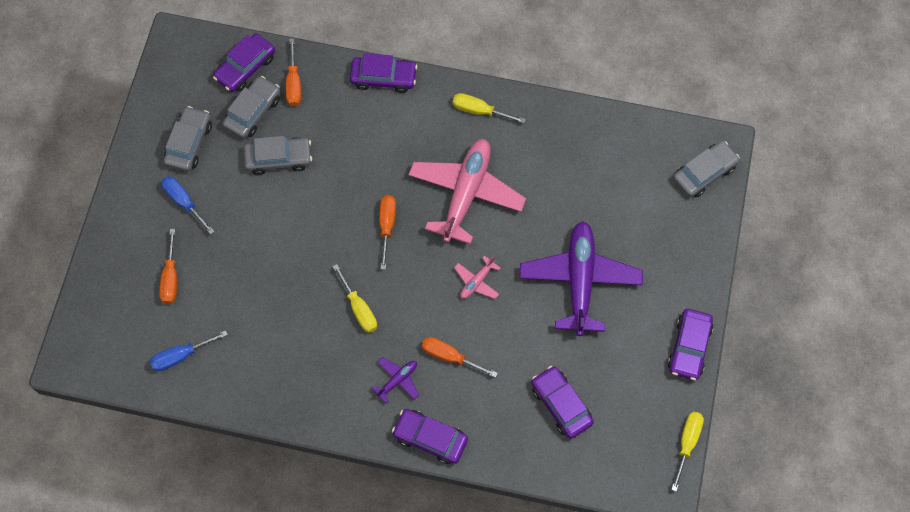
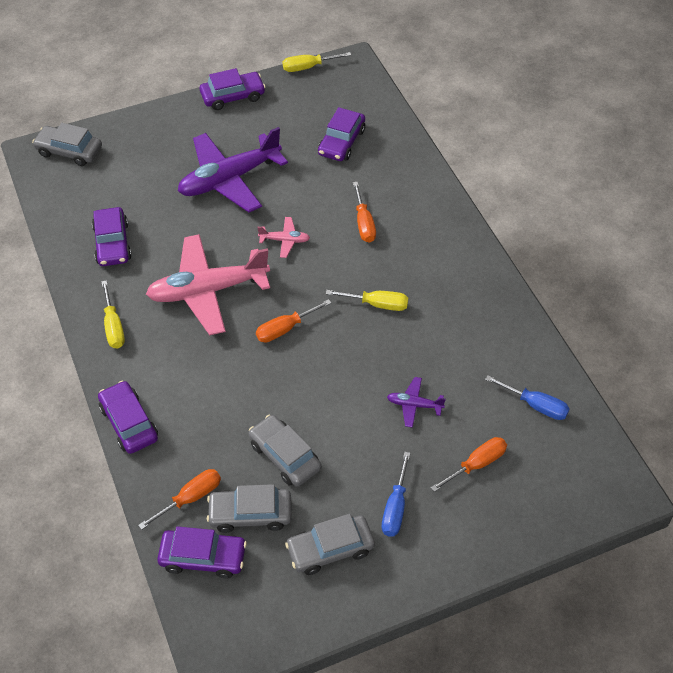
camera: 125 degrees left, 15 degrees down
yellow screwdriver [333,264,377,333] -> yellow screwdriver turned 75 degrees clockwise [326,290,408,311]
purple plane [372,357,419,403] -> purple plane moved to [387,377,446,428]
purple car [392,409,468,464] -> purple car moved to [92,207,132,266]

